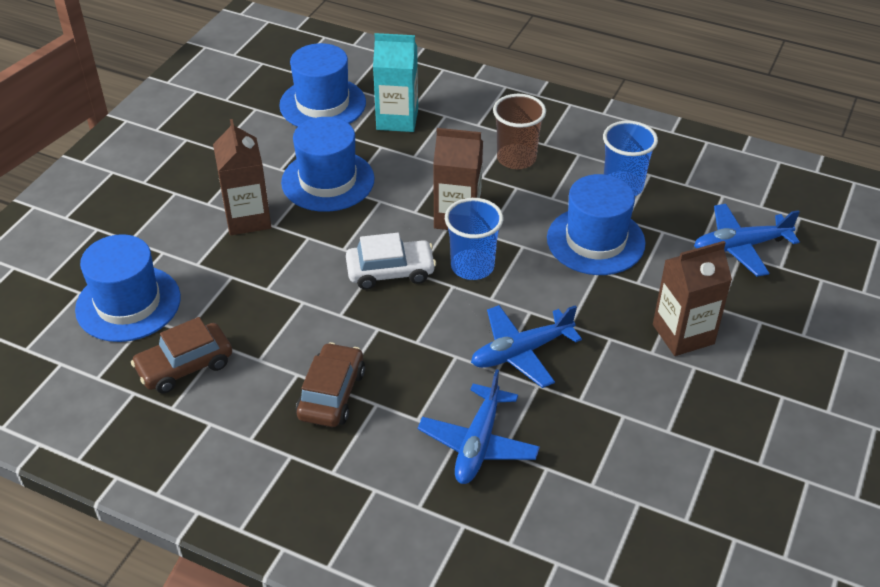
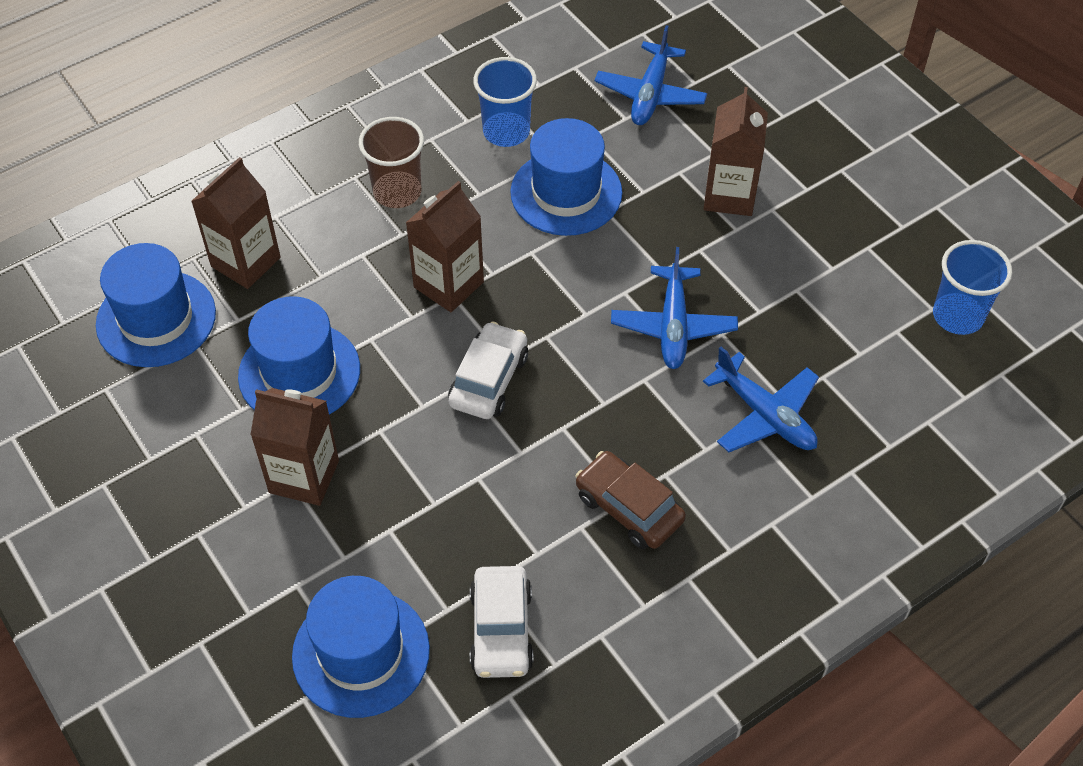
camera: 60 degrees left, 10 degrees up
brown car [131,317,232,393] -> white car [470,566,534,678]
turquoise carton [373,33,418,132] -> brown carton [191,157,281,289]
blue cup [445,198,503,280] -> blue cup moved to [933,240,1012,335]

